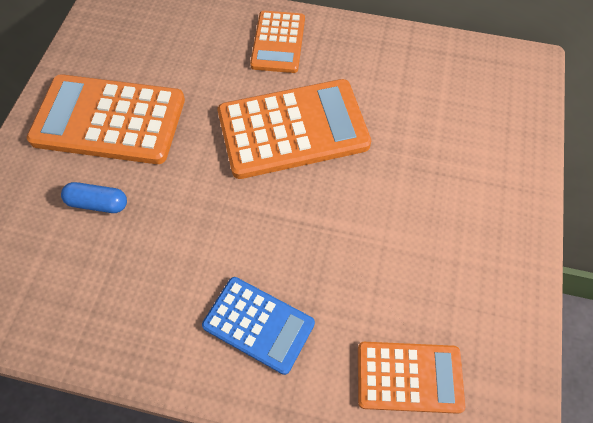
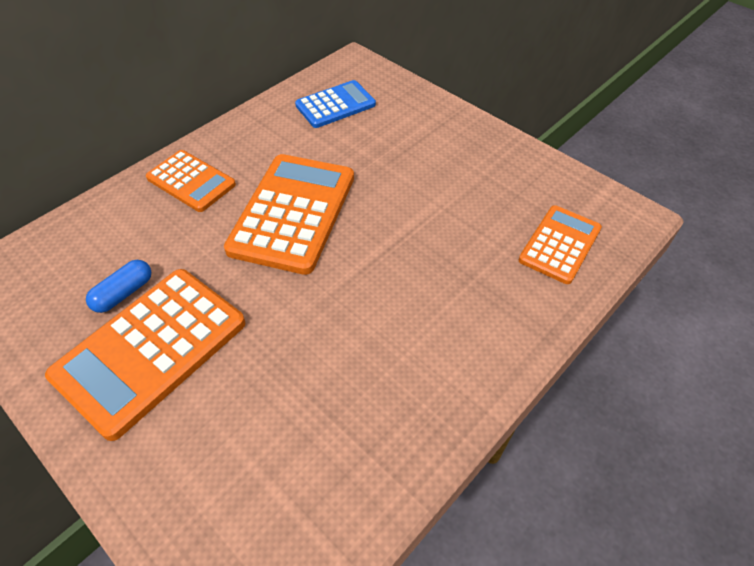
camera: 60 degrees left, 10 degrees down
blue capsule [61,182,127,213] -> blue capsule moved to [86,260,151,313]
blue calculator [202,277,315,375] -> blue calculator moved to [295,80,376,128]

